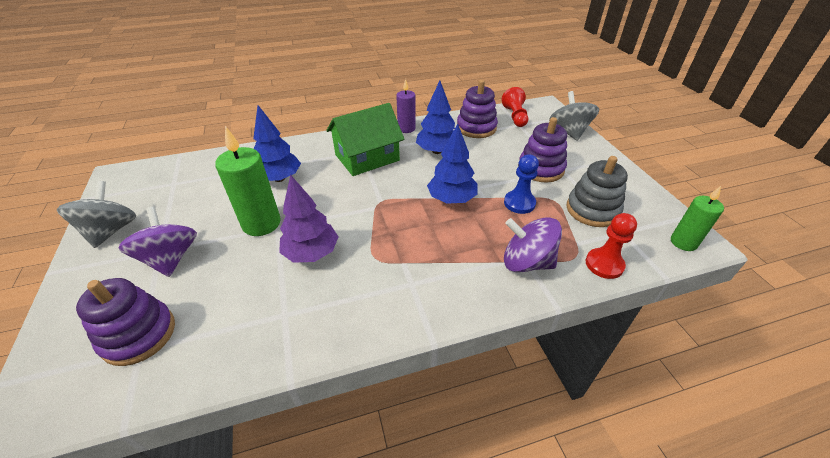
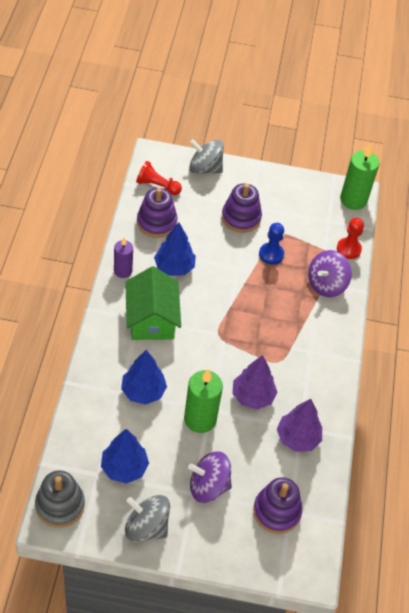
camera: 70 degrees left, 10 degrees up
blue tree [427,124,478,204] -> blue tree moved to [101,429,149,484]
grey stacking toy [566,156,628,227] -> grey stacking toy moved to [35,470,85,528]
green candle [671,186,724,251] -> green candle [340,143,379,210], size x1.61
none -> purple tree [277,399,322,452]

